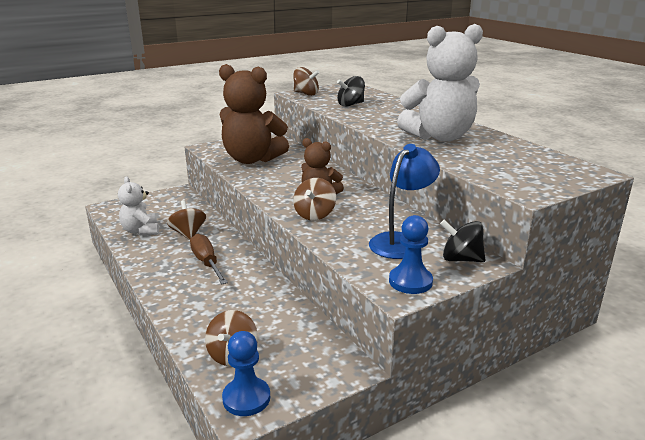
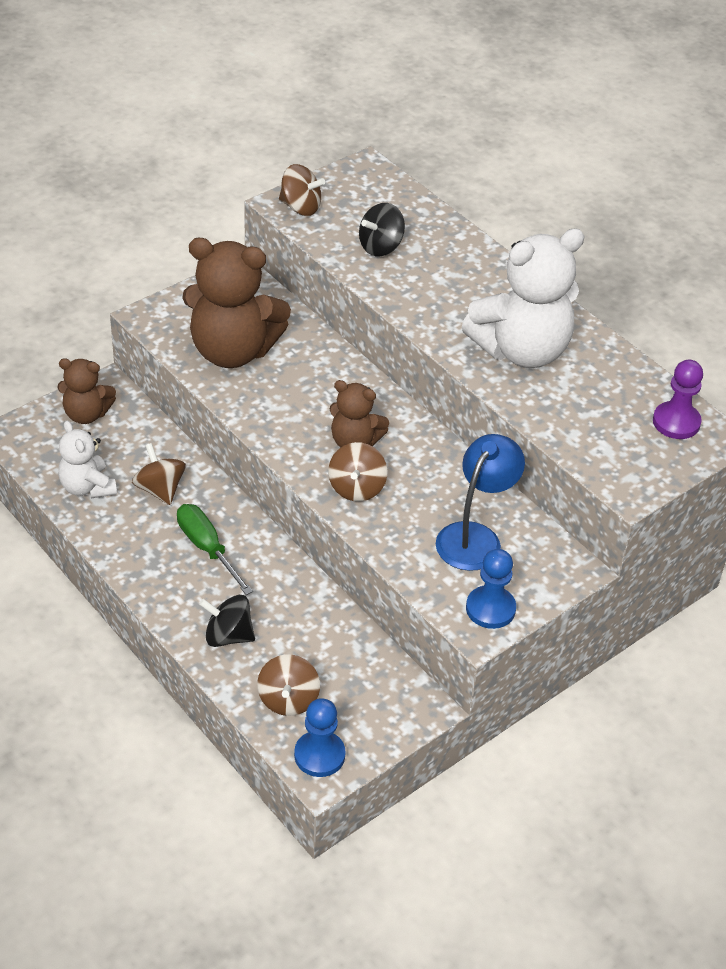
camera: 10 degrees left, 20 degrees up
brown screwdriver [190,234,228,284] -> green screwdriver [177,504,253,595]
black spinning top [440,220,485,262] -> black spinning top moved to [199,595,255,647]
none -> brown teddy bear [58,358,116,424]
none -> purple pawn [653,359,703,439]

